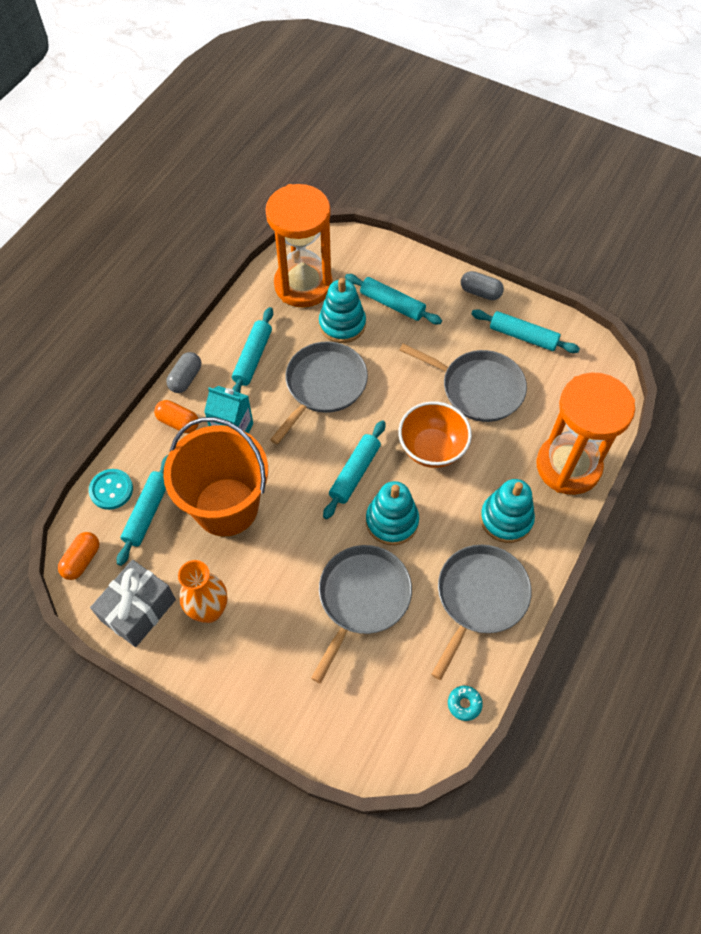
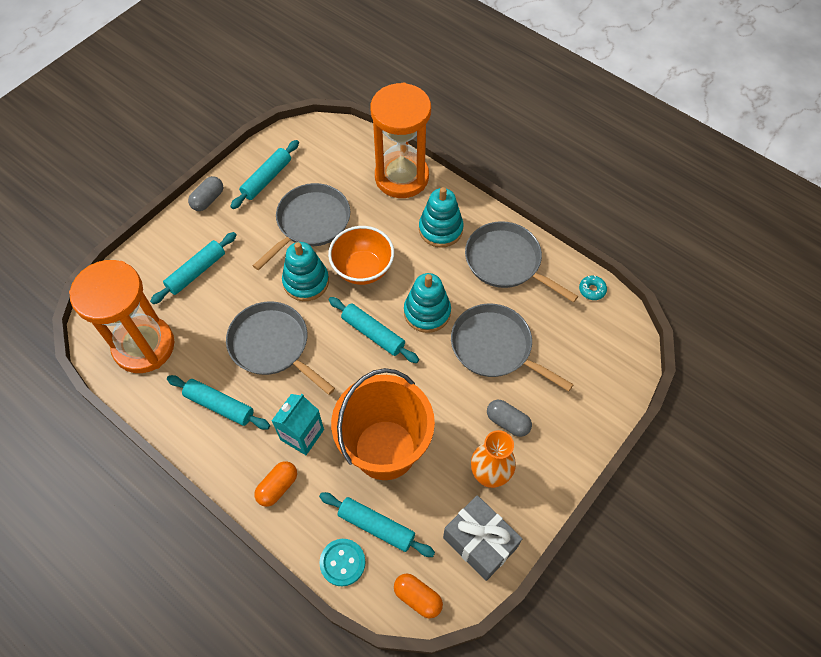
camera: 80 degrees left, 0 degrees up
grey capsule [166,352,201,393] -> grey capsule moved to [487,400,532,437]
turquoise stacking toy [319,278,366,343] -> turquoise stacking toy moved to [282,242,329,301]

